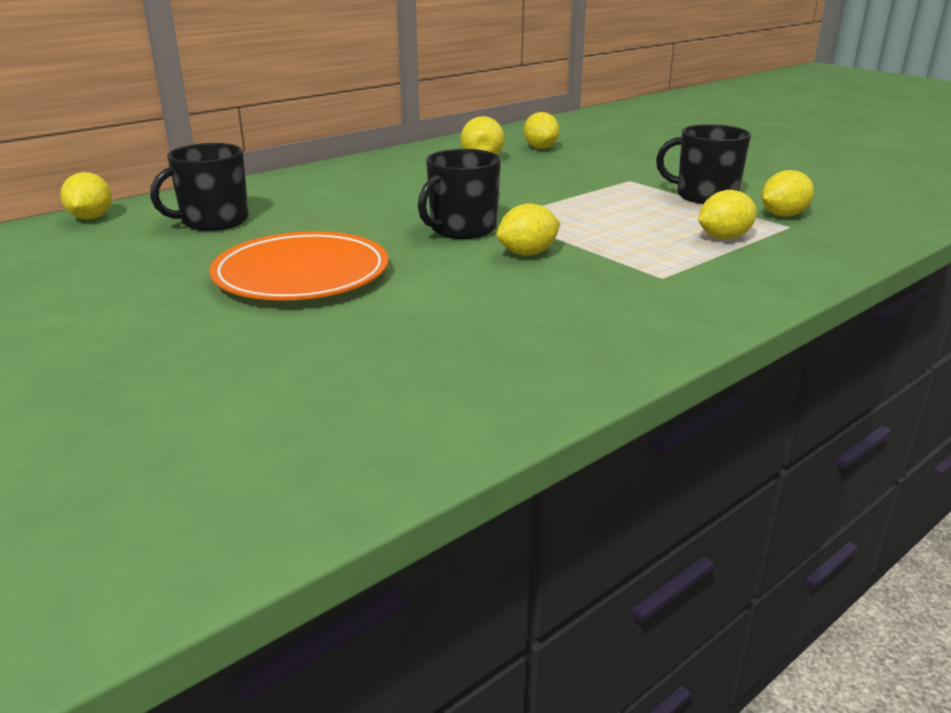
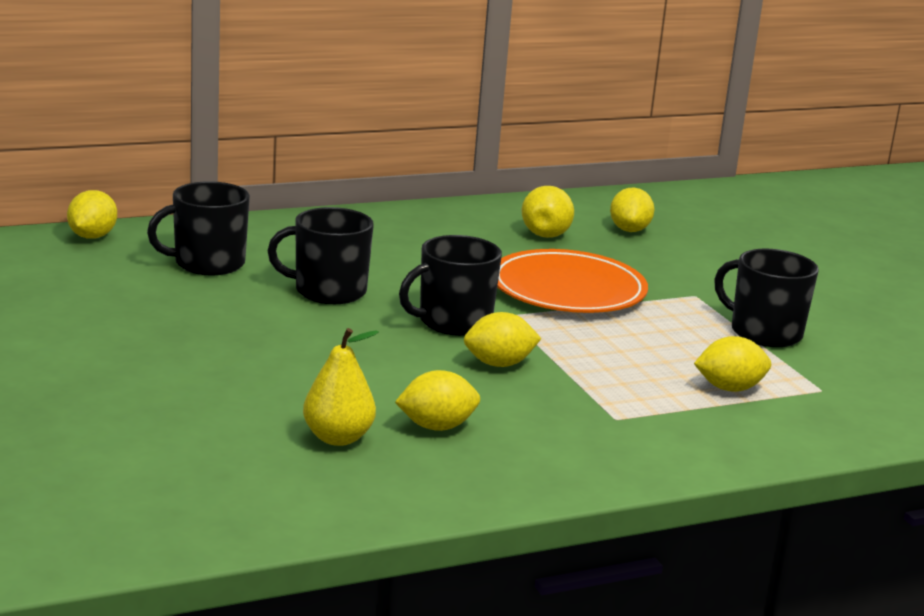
camera: 15 degrees right, 5 degrees down
orange plate [209,231,389,301] -> orange plate moved to [497,249,648,313]
yellow lemon [761,170,814,217] -> yellow lemon moved to [395,370,480,431]
none -> black mug [268,207,374,304]
none -> yellow pear [303,328,379,446]

